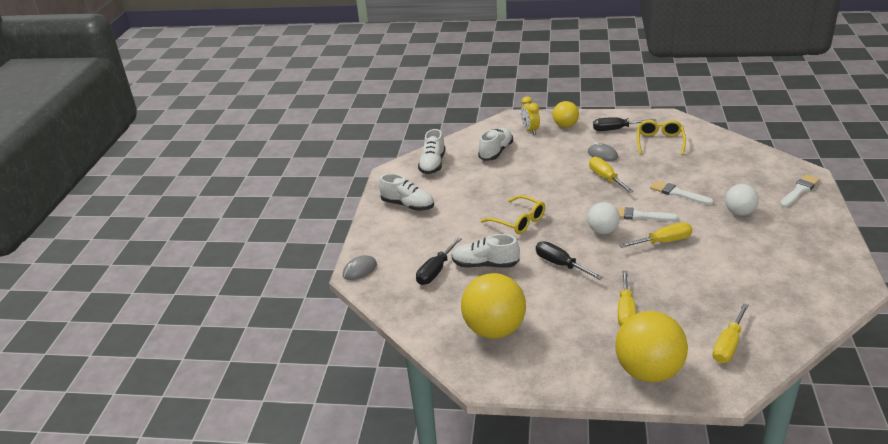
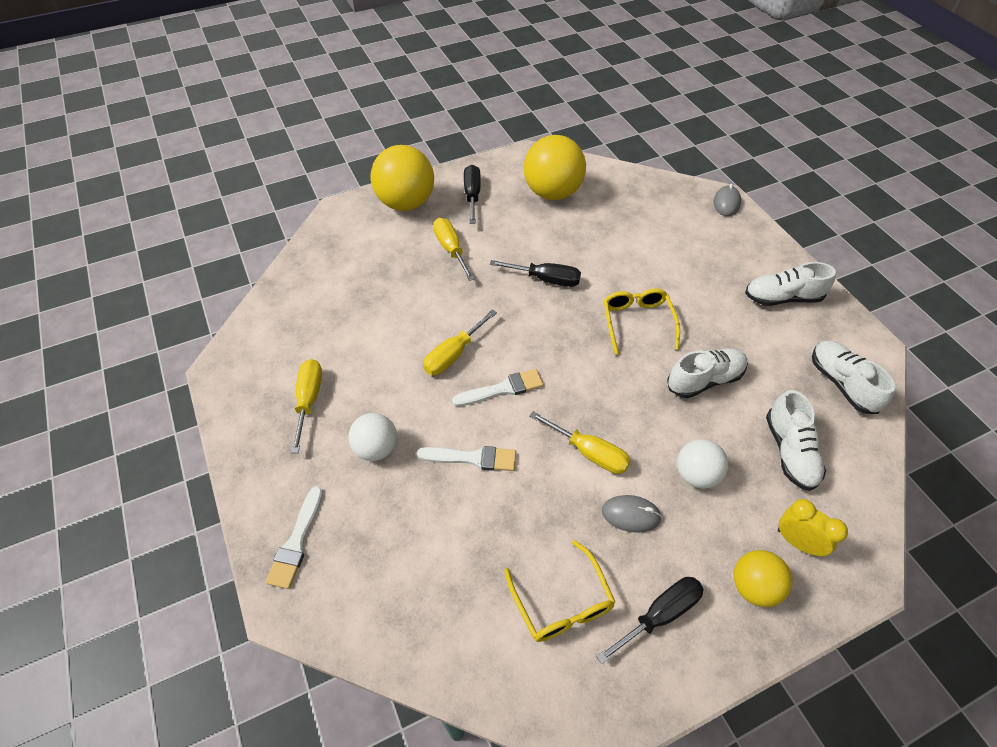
camera: 145 degrees right, 20 degrees up
black screwdriver [416,237,462,285] -> black screwdriver moved to [464,165,481,224]
white shoe [452,234,520,268] -> white shoe moved to [667,348,748,398]
yellow glasses [481,195,545,234] -> yellow glasses turned 75 degrees clockwise [603,289,680,355]
white ball [587,202,620,234] -> white ball moved to [677,439,728,489]
yellow screwdriver [712,303,749,363] -> yellow screwdriver moved to [291,359,322,453]

